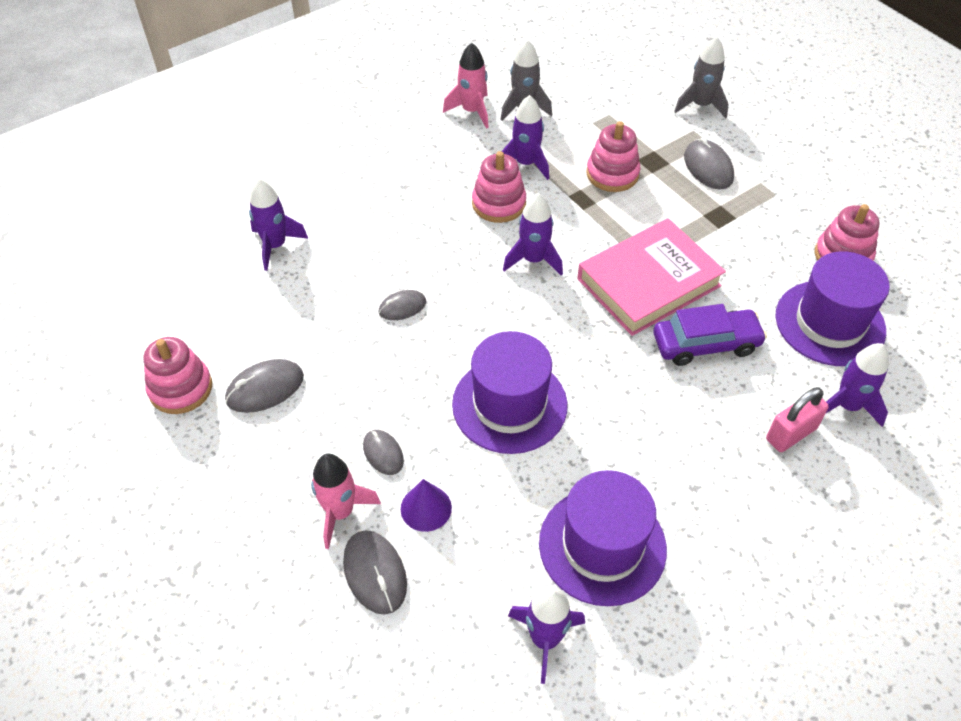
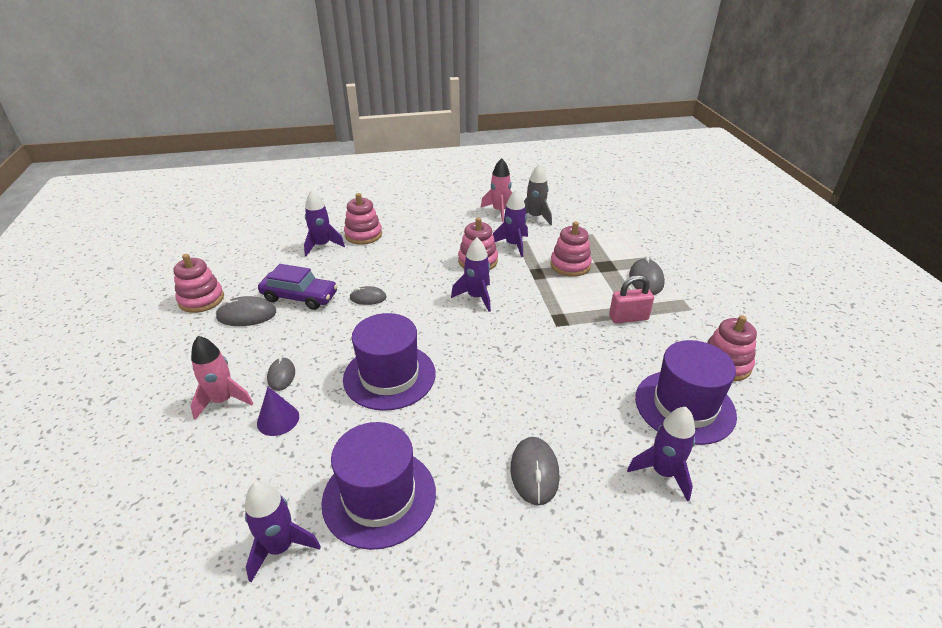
camera: 25 degrees right, 15 degrees down
grey mouse [343,530,407,615] -> grey mouse moved to [511,437,560,506]
pink book [577,218,726,336] -> none
purple car [653,304,767,366] -> purple car moved to [258,264,338,310]
grey rocket [674,37,728,118] -> none
pink padlock [766,387,829,452] -> pink padlock moved to [609,275,654,323]
none -> pink stacking toy [344,193,382,245]

